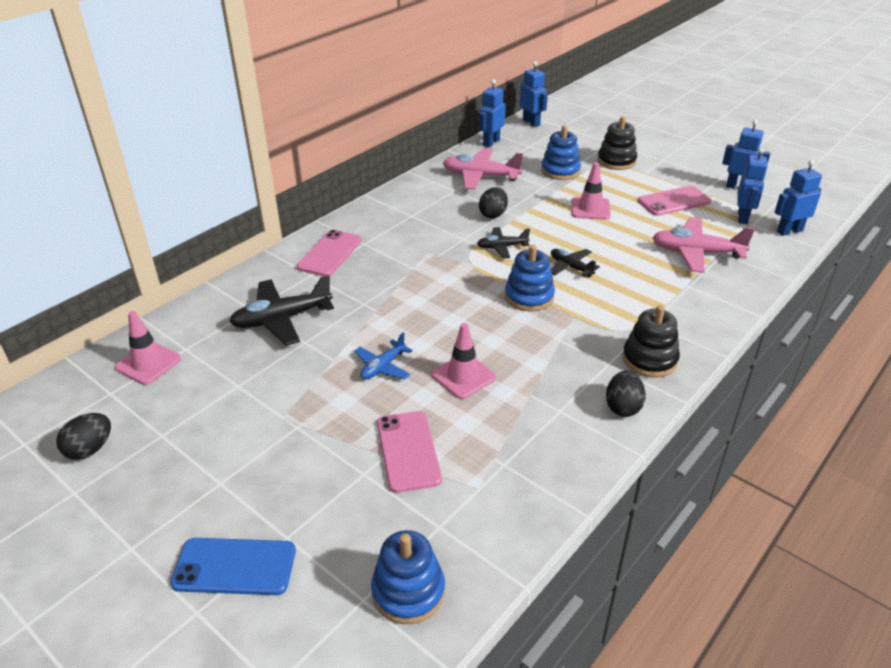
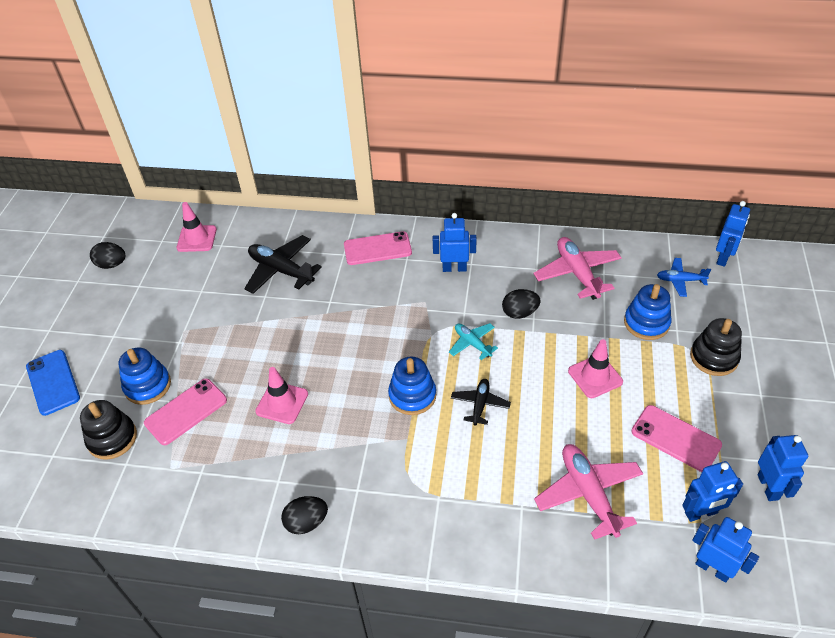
camera: 60 degrees right, 10 degrees up
blue plane [354,333,413,379] -> blue plane moved to [657,258,711,297]
blue stacking toy [371,530,445,624] -> blue stacking toy moved to [118,347,171,405]
black plane [477,227,530,259] -> turquoise plane [449,323,498,360]
blue robot [479,79,506,147] -> blue robot moved to [433,213,476,272]
black stacking toy [622,305,680,378] -> black stacking toy moved to [80,400,137,460]

